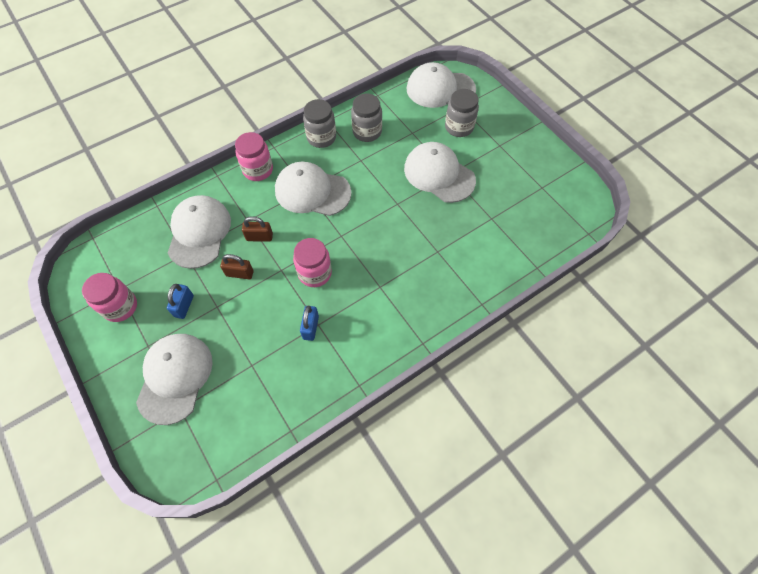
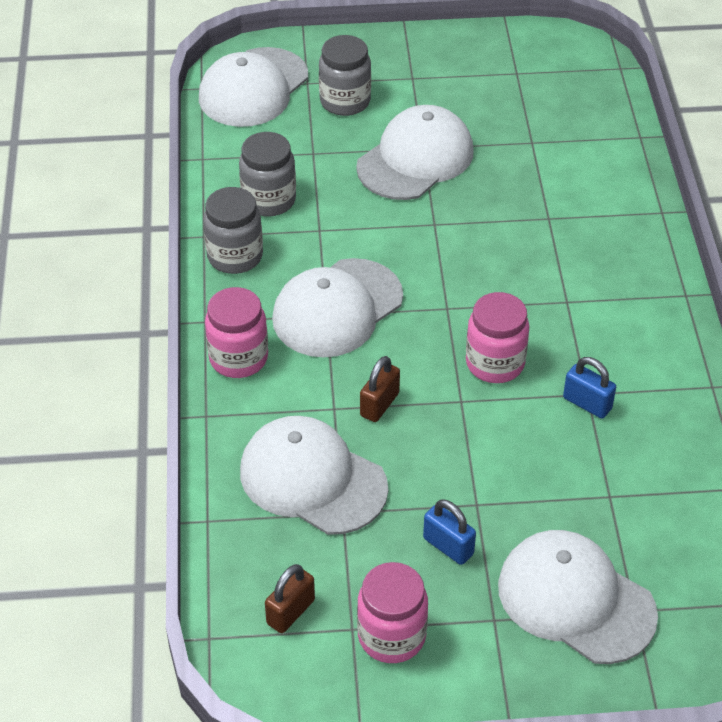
camera: 60 degrees left, 15 degrees down
brown padlock [220,254,254,279] -> brown padlock moved to [265,564,315,633]
white cap [404,142,476,203] -> white cap turned 150 degrees clockwise [356,105,474,200]

